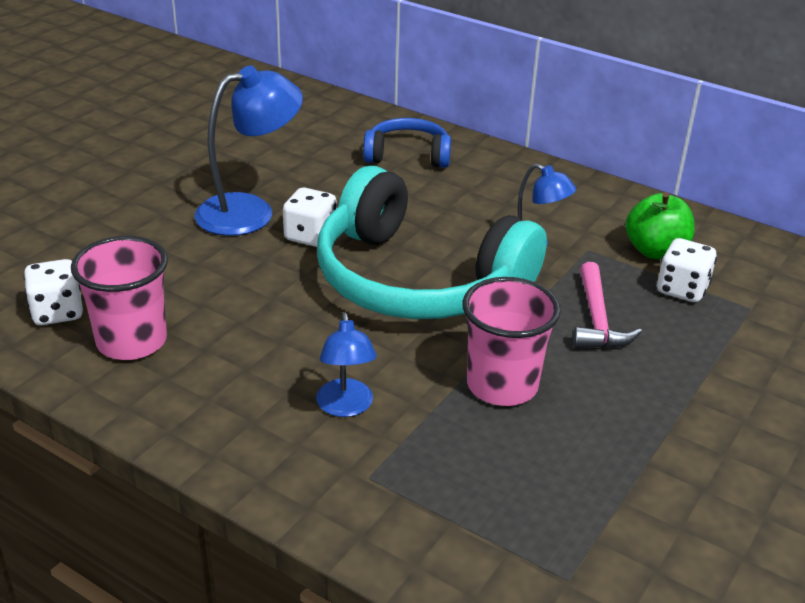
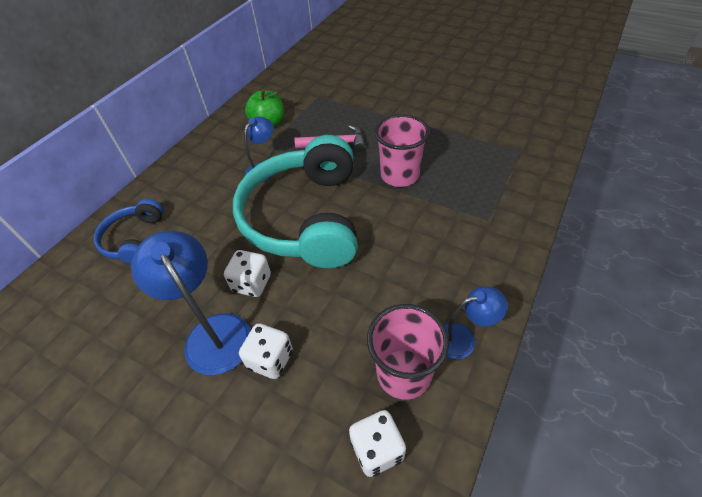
camera: 90 degrees left, 15 degrees up
blue lamp [316,312,377,417] -> blue lamp moved to [443,286,508,359]
turquoise headphones [317,166,547,319] -> turquoise headphones turned 150 degrees clockwise [233,135,357,268]
white dice [657,238,717,302] -> white dice moved to [239,323,293,379]

